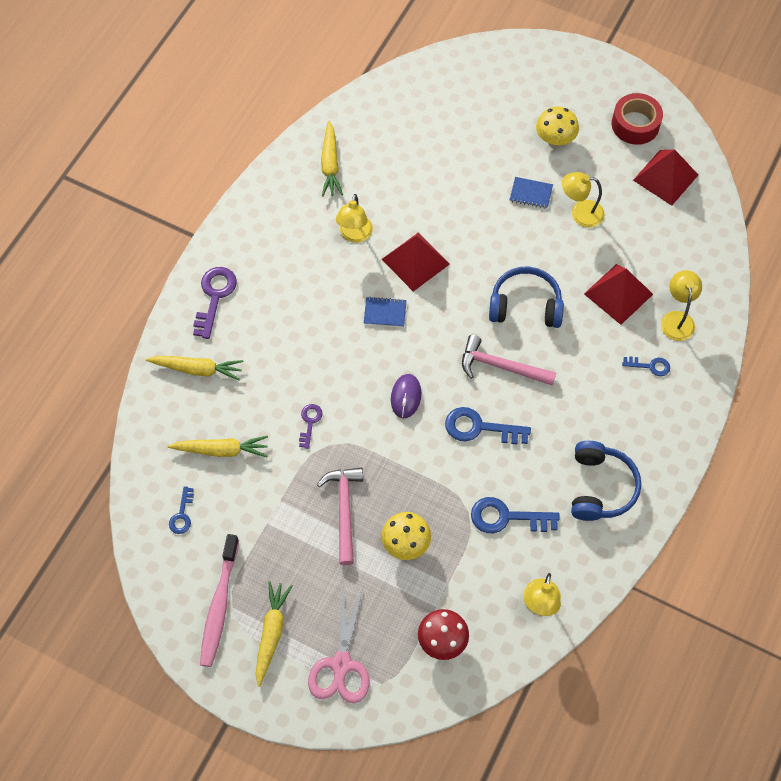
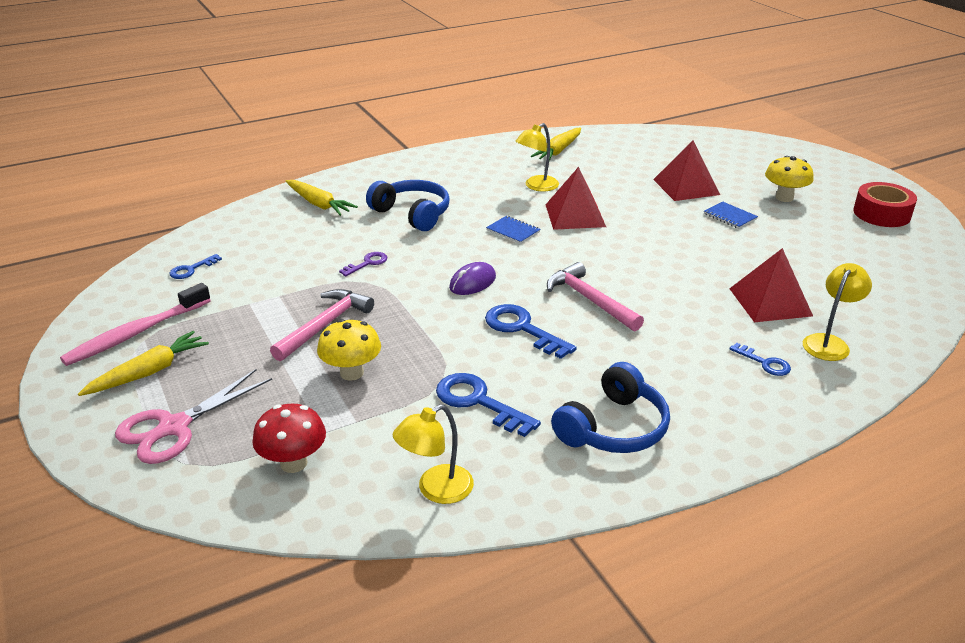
camera: 35 degrees right, 30 degrees down
yellow carrot [167,436,268,457] -> none
purple key [193,267,237,339] -> none
blue headphones [489,267,564,328] -> blue headphones moved to [366,180,450,231]
yellow lamp [562,172,605,228] -> none
red pyramid [633,149,698,206] -> red pyramid moved to [653,141,720,201]

